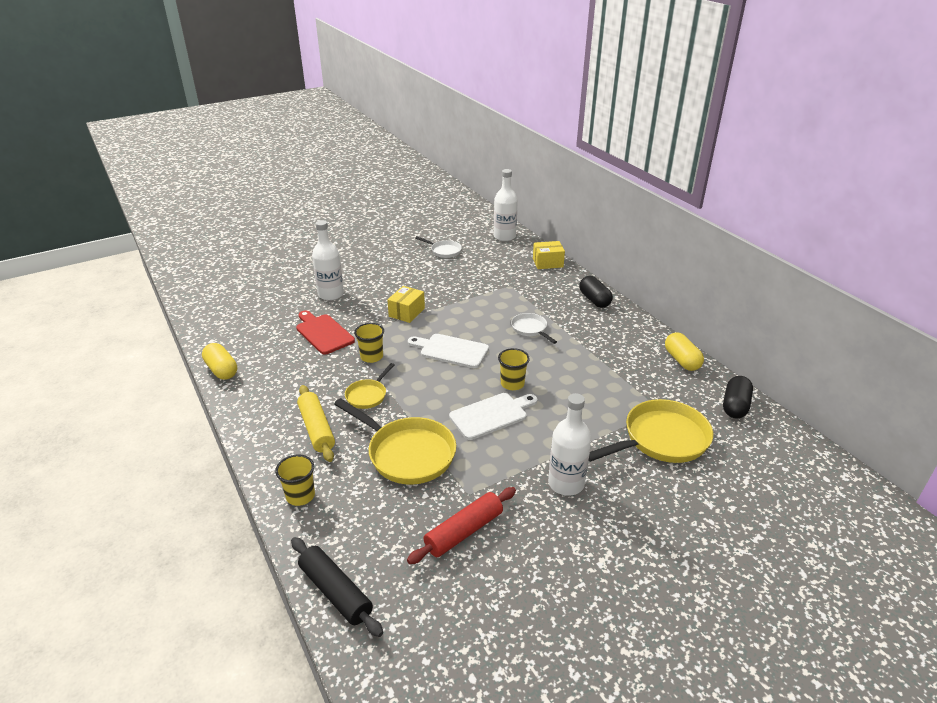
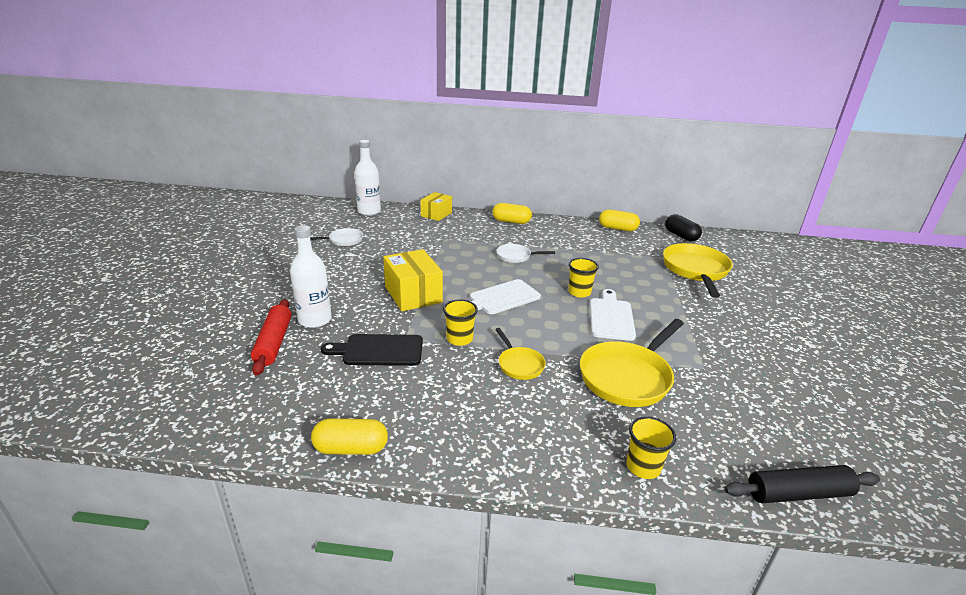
camera: 55 degrees left, 5 degrees down
red cutting board [296,311,355,355] -> black cutting board [321,334,423,366]
yellow rolling pin [297,385,335,462] -> none
yellow pan [334,398,456,485] -> yellow pan turned 150 degrees clockwise [580,319,684,407]
yellow box [387,286,425,323] -> yellow box [383,249,443,311], size x1.54
red rolling pin [407,487,516,564] -> red rolling pin moved to [251,299,292,376]
white bottle [548,393,591,496] -> none
black capsule [579,276,613,308] -> yellow capsule [492,203,532,224]

